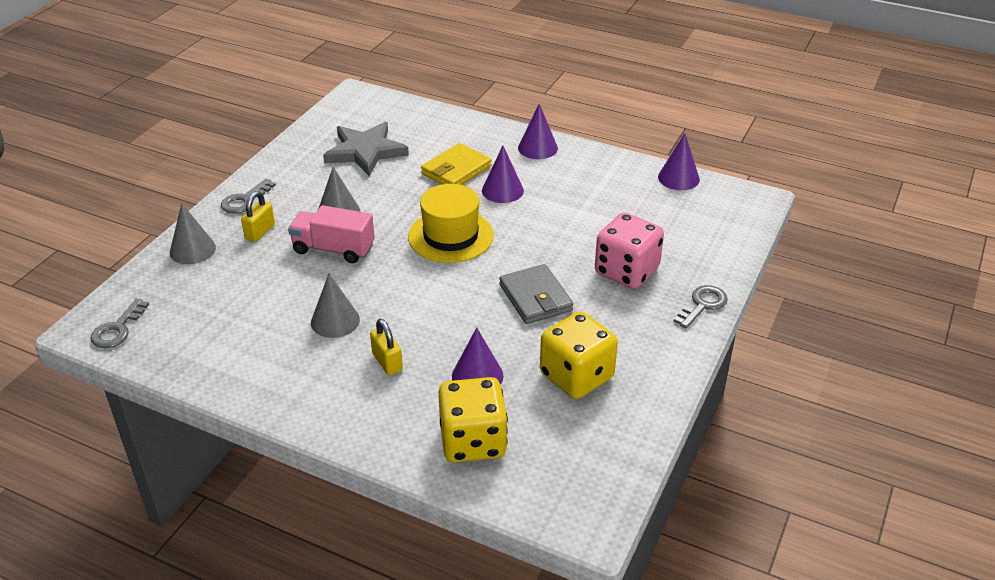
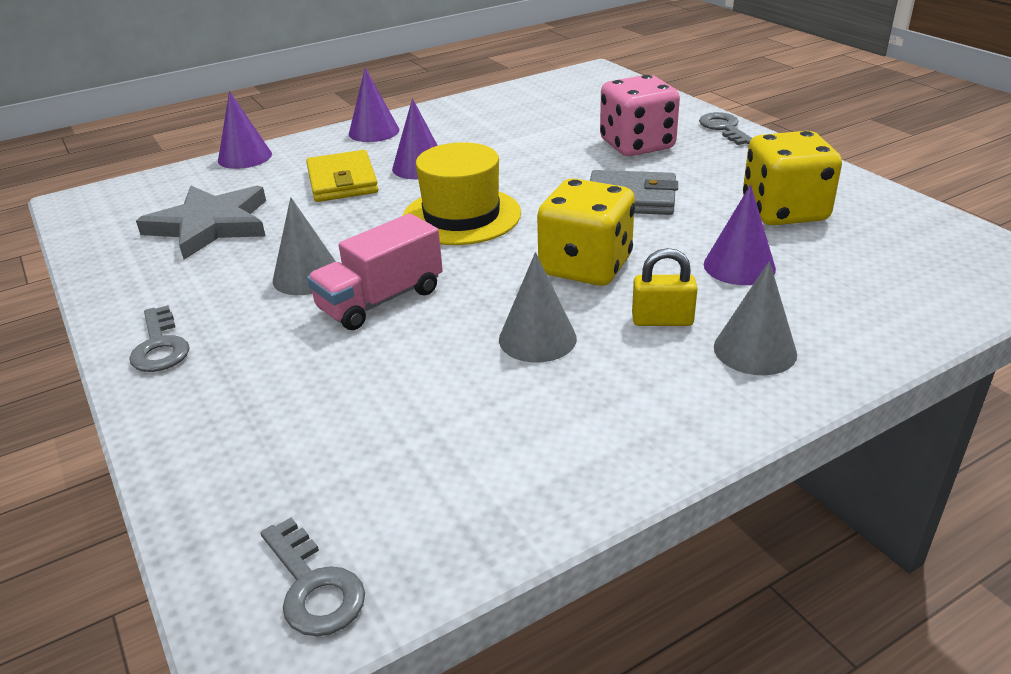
camera: 55 degrees left, 5 degrees down
grey cone [170,203,216,264] -> grey cone moved to [714,261,797,375]
yellow padlock [241,191,275,242] -> none
yellow dice [438,377,508,462] -> yellow dice moved to [537,178,635,286]
purple cone [658,133,700,190] -> purple cone moved to [218,91,272,169]

